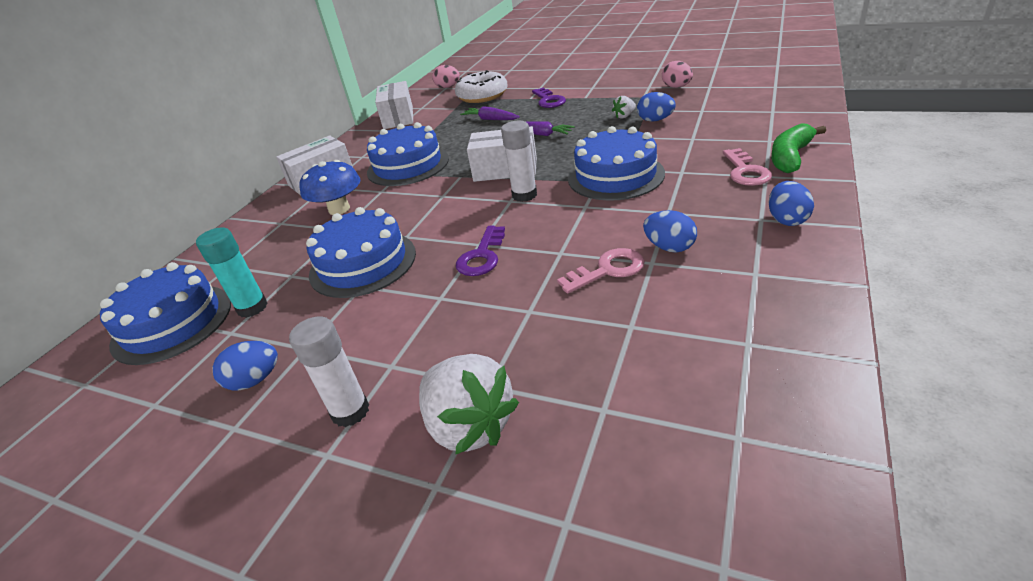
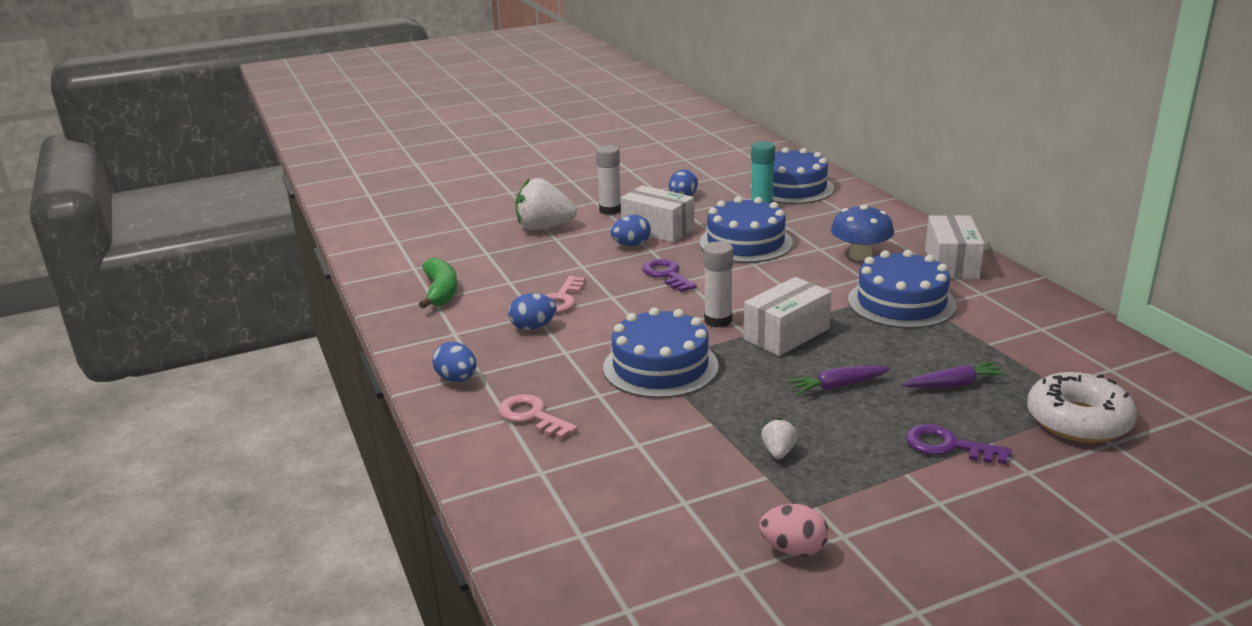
camera: 130 degrees right, 10 degrees down
white box [375,81,413,129] -> white box moved to [620,185,694,243]
pink egg [432,65,460,88] -> none
blue egg [637,92,676,122] -> blue egg moved to [611,215,651,246]
green banana [771,123,826,173] -> green banana moved to [419,257,458,309]

